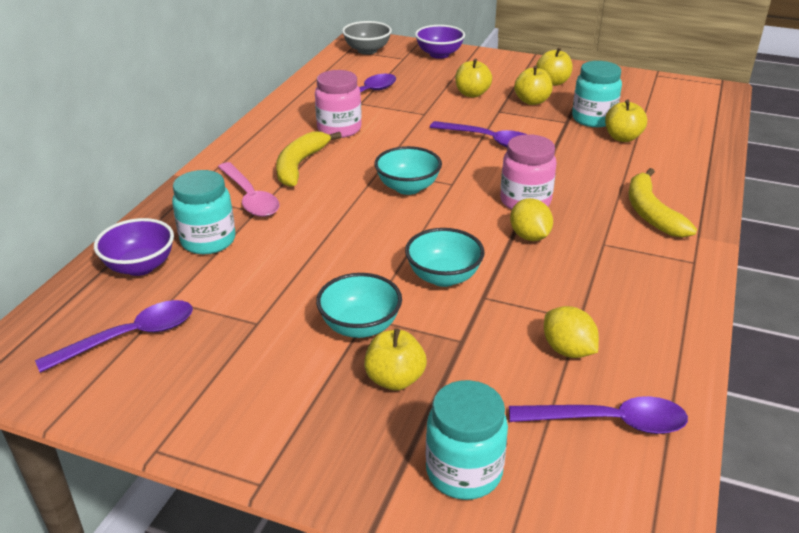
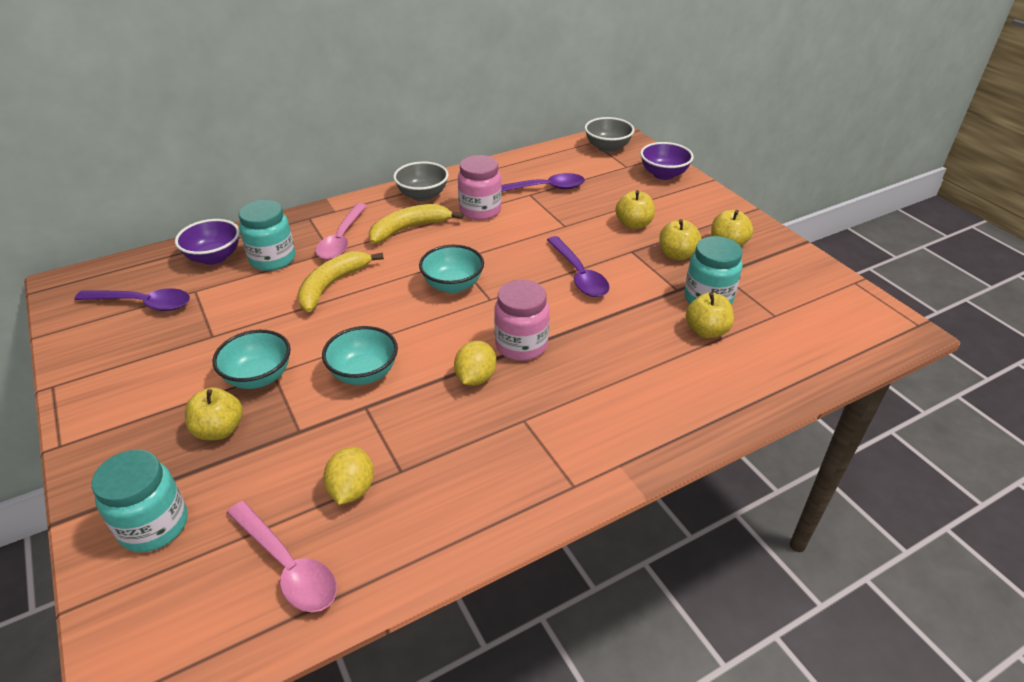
camera: 40 degrees right, 5 degrees up
purple spoon [509,396,688,434] -> pink spoon [227,501,337,612]
yellow banana [628,168,697,238] -> yellow banana moved to [297,251,384,312]
none -> grey bowl [393,161,449,201]

